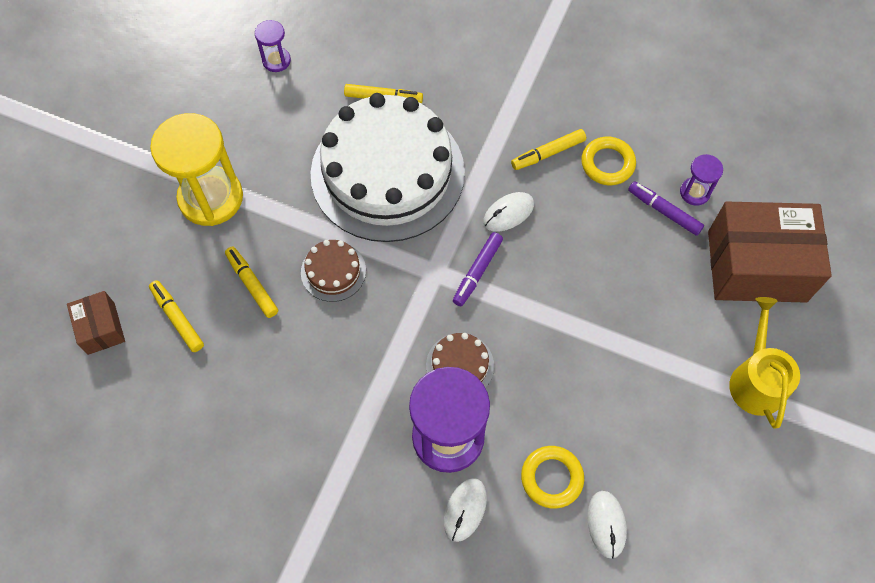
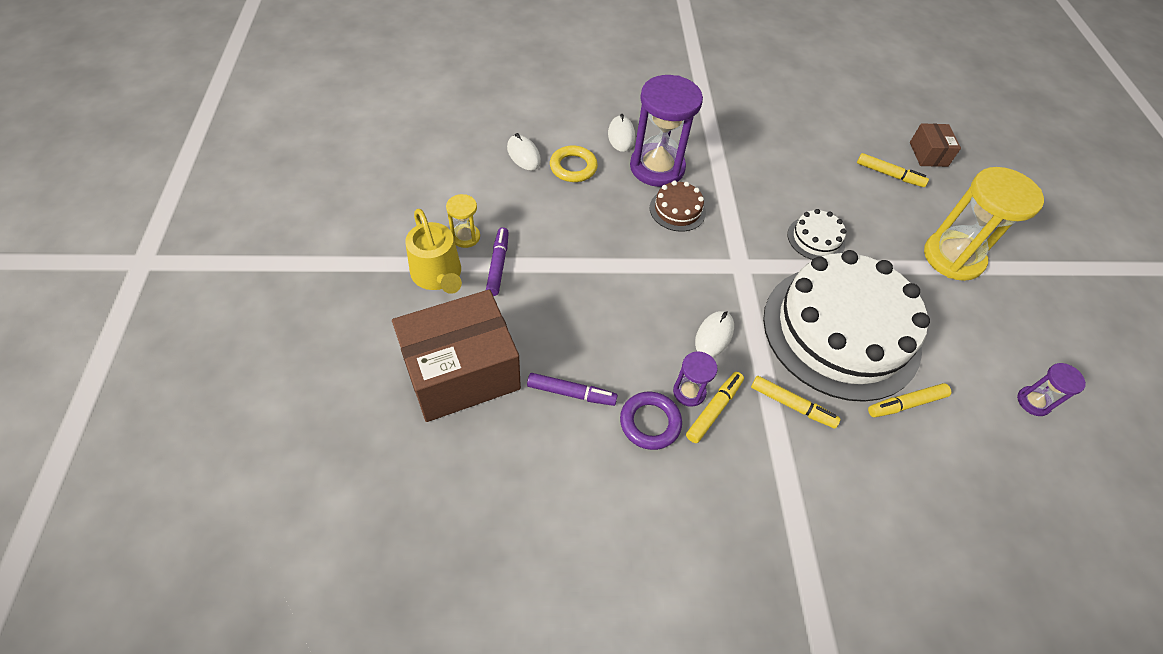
camera: 150 degrees right, 10 degrees down
brown box [67,291,125,355] -> brown box turned 45 degrees clockwise [910,123,961,167]
yellow marker [225,246,278,318] -> yellow marker moved to [751,376,841,428]
brown cake [301,240,366,302] -> white cake [787,209,846,260]
purple marker [453,232,503,306] -> purple marker moved to [486,227,509,296]
yellow ring [581,137,636,185] -> purple ring [620,392,682,450]
purple hourglass [680,154,723,206] -> purple hourglass moved to [673,352,718,407]
none -> yellow hourglass [446,194,480,248]

